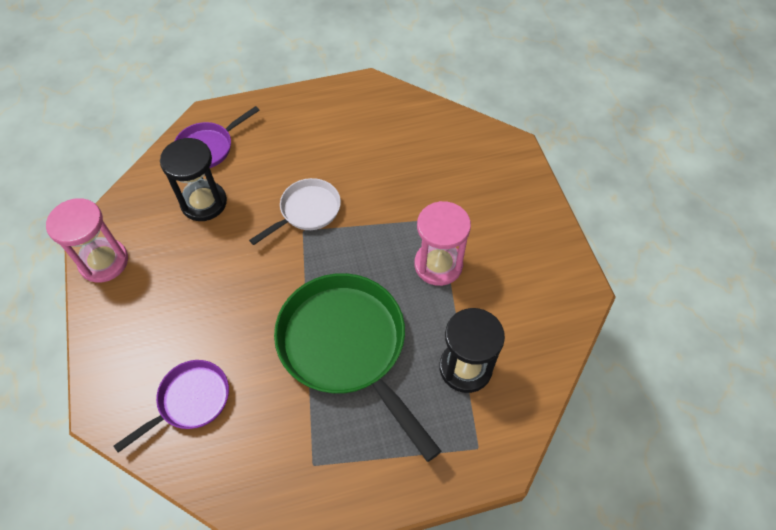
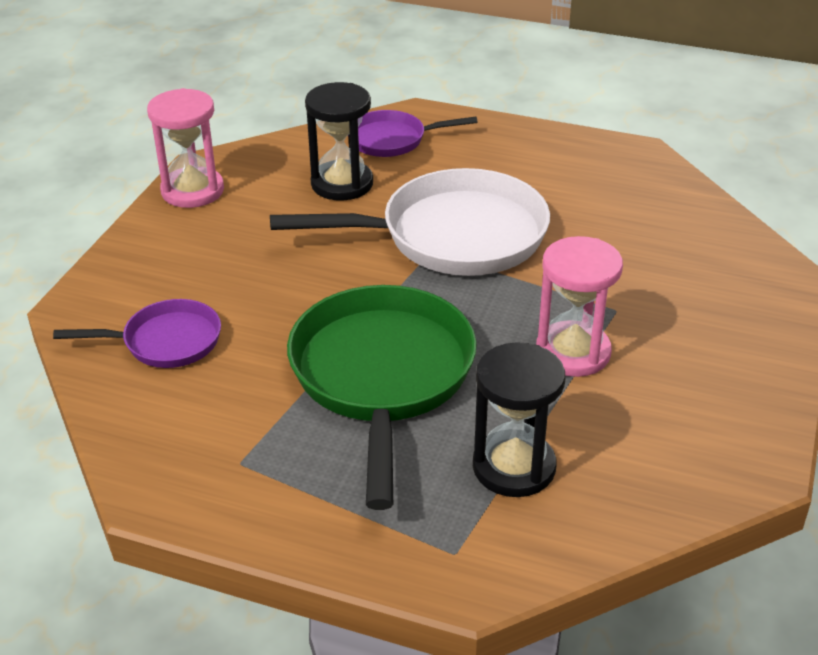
camera: 35 degrees right, 20 degrees down
white pan [249,178,341,245] -> white pan [270,168,550,276], size x1.89

